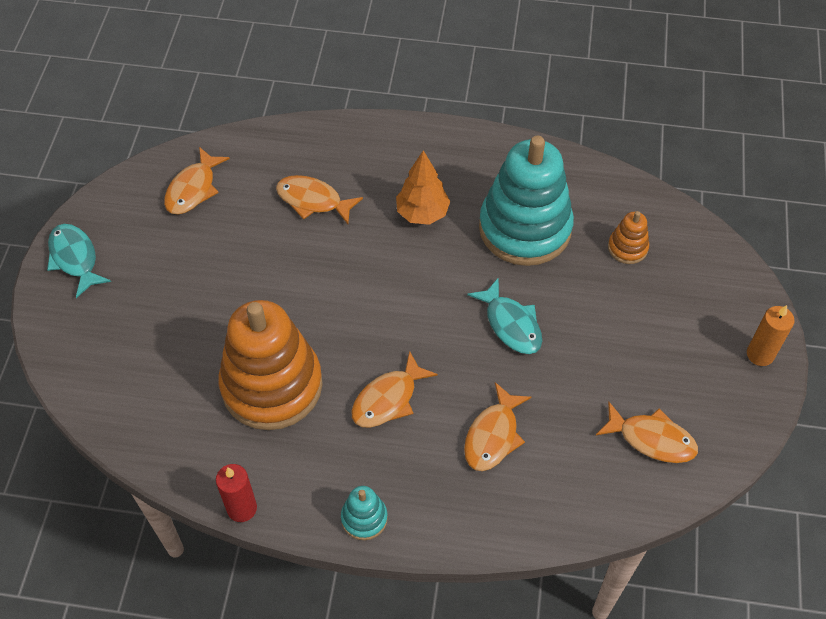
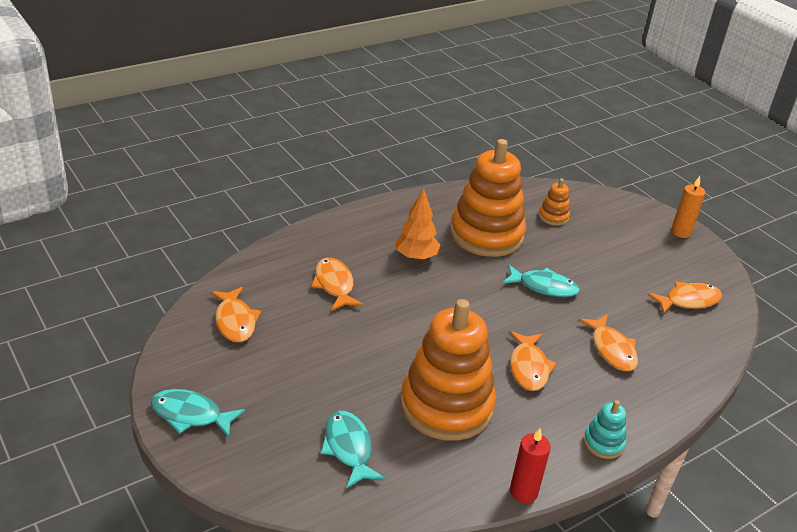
camera: 45 degrees left, 20 degrees down
orange fish [276,175,363,224] -> orange fish turned 90 degrees clockwise [311,258,363,311]
turquoise stacking toy [479,136,574,266] -> orange stacking toy [450,139,526,257]
none -> turquoise fish [320,411,385,489]

